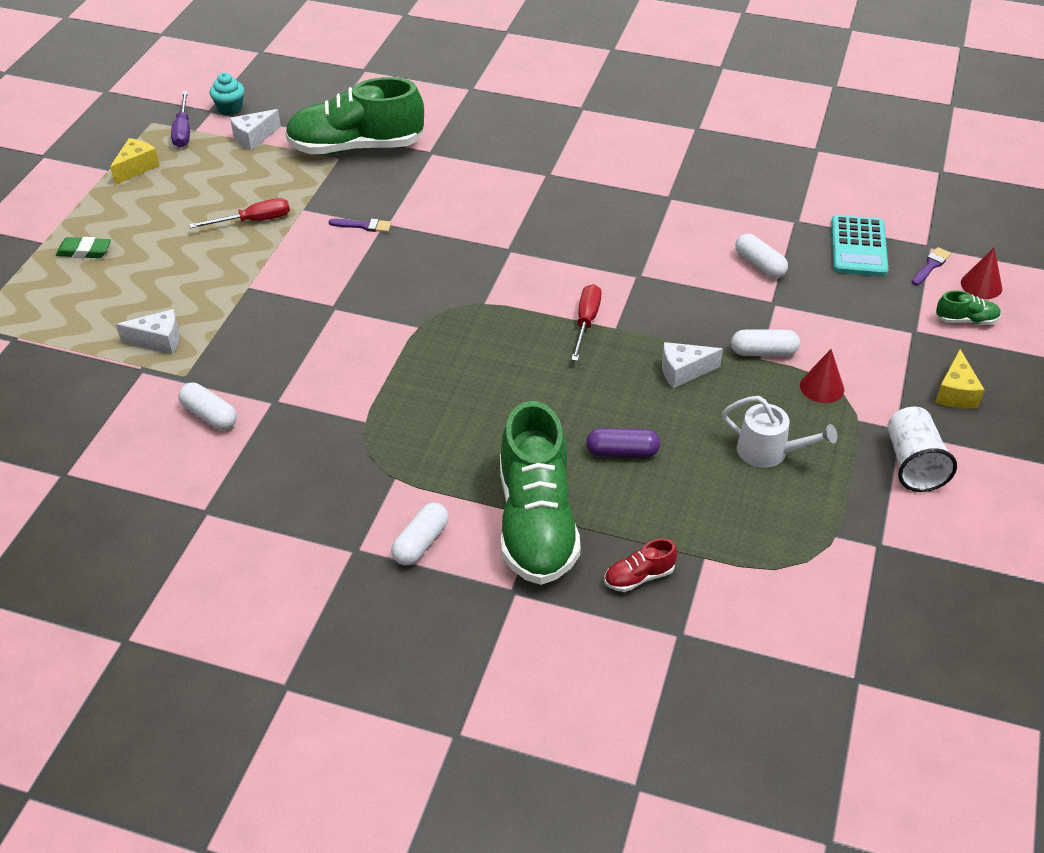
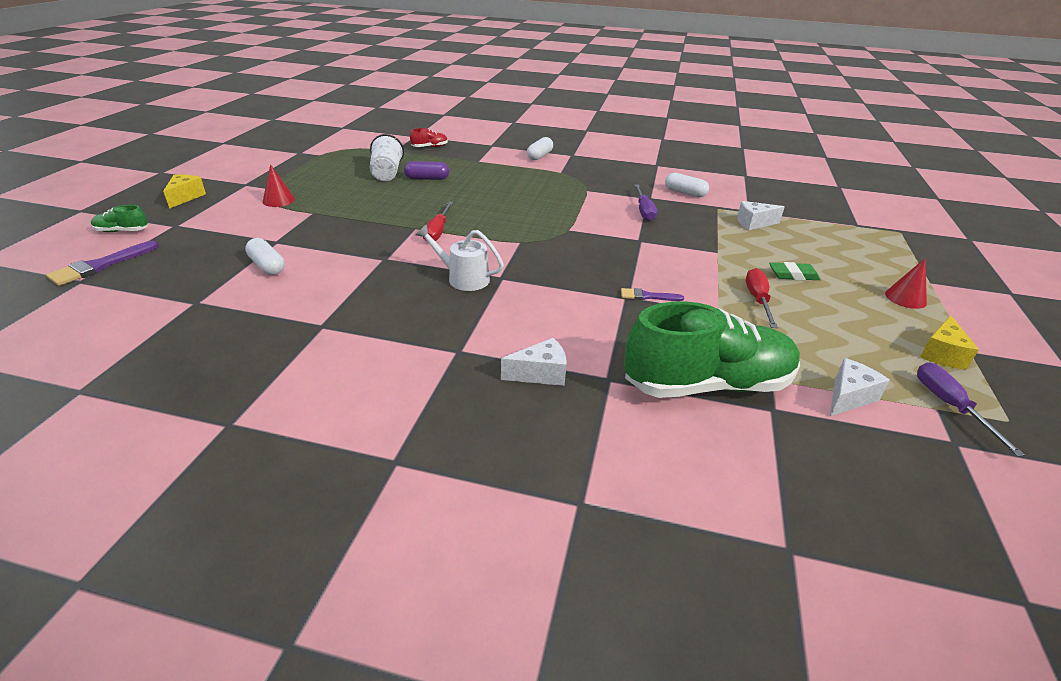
camera: 175 degrees right, 10 degrees down
green eraser [56,237,111,258] -> green eraser moved to [769,262,821,280]
red screwdriver [189,198,290,228] -> red screwdriver turned 120 degrees clockwise [746,268,778,328]
turquoise cupcake [209,73,245,115] -> none
green shoe [500,401,581,585] -> none
white cheese [662,342,723,388] -> white cheese moved to [501,338,567,386]
white watering can [722,396,837,468] -> white watering can moved to [416,224,504,291]
white capsule [731,330,800,356] -> none
turquoise calculator [831,215,888,276] -> none
white cup [887,407,957,492] -> white cup moved to [369,134,404,181]
purple brush [912,247,951,285] -> purple brush [46,241,159,286], size x1.63
red cone [961,247,1002,299] -> red cone moved to [885,258,927,309]
none -> purple screwdriver [634,184,657,221]

